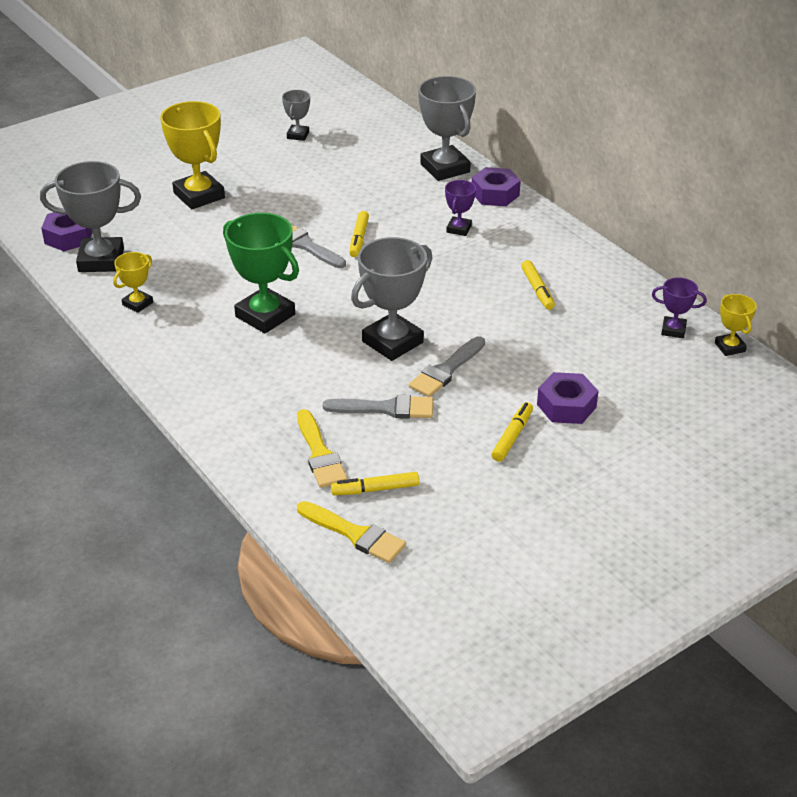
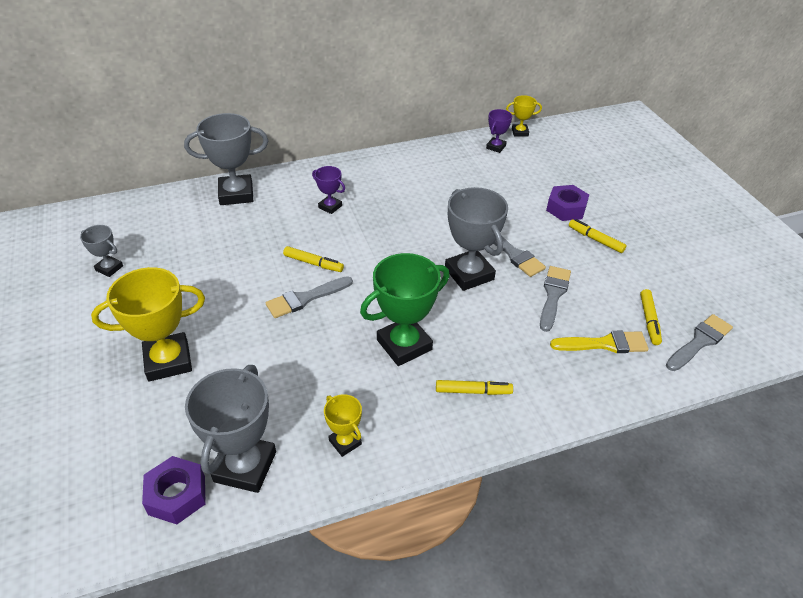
camera: 75 degrees left, 5 degrees up
yellow brush [297,501,406,563] -> grey brush [666,314,733,371]
purple nut [472,167,521,206] -> none
yellow marker [521,260,555,310] -> yellow marker moved to [436,380,513,395]

